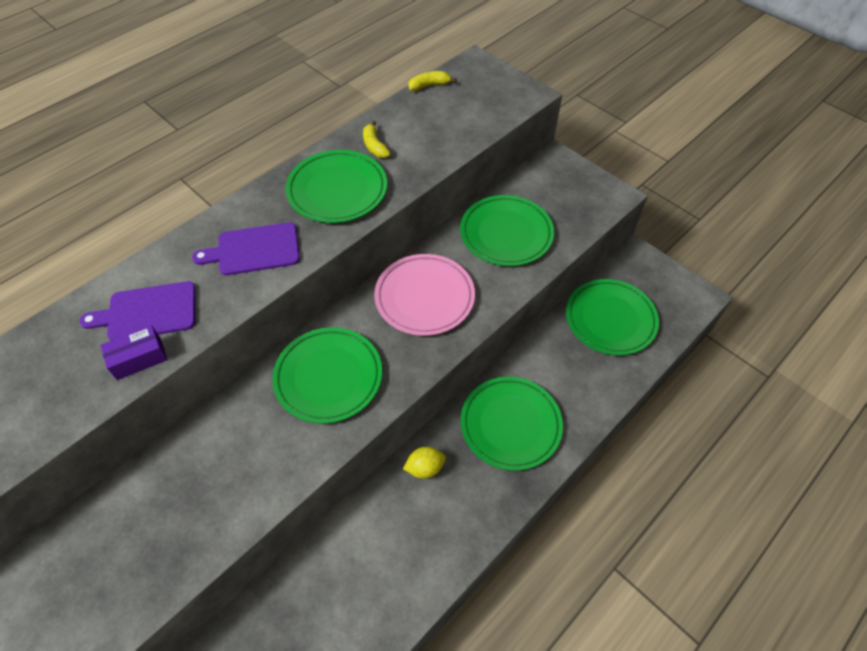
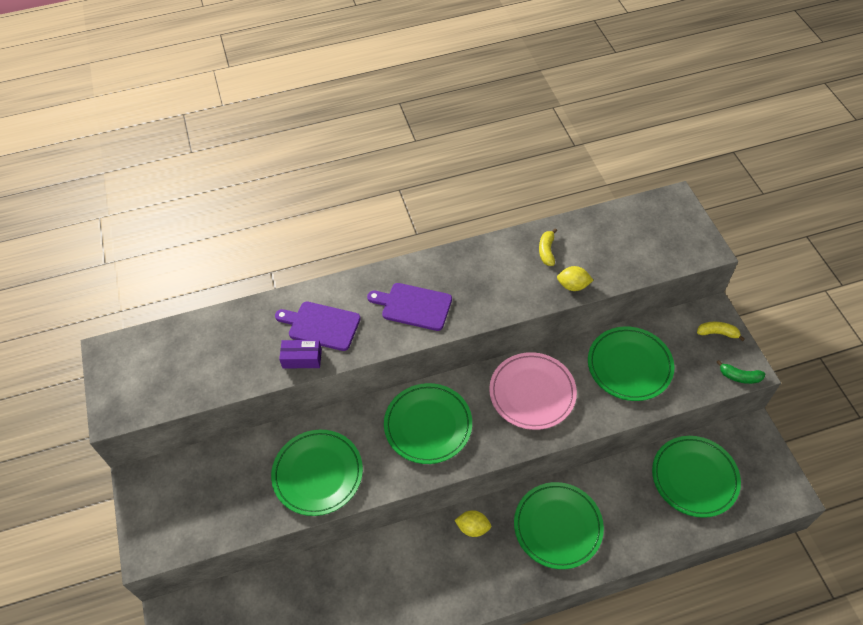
camera: 30 degrees right, 0 degrees up
green plate [285,150,387,223] -> green plate moved to [271,430,363,516]
yellow banana [408,71,456,91] -> yellow banana moved to [697,322,745,341]
none -> yellow lemon [557,266,594,291]
none -> green banana [716,360,765,384]

